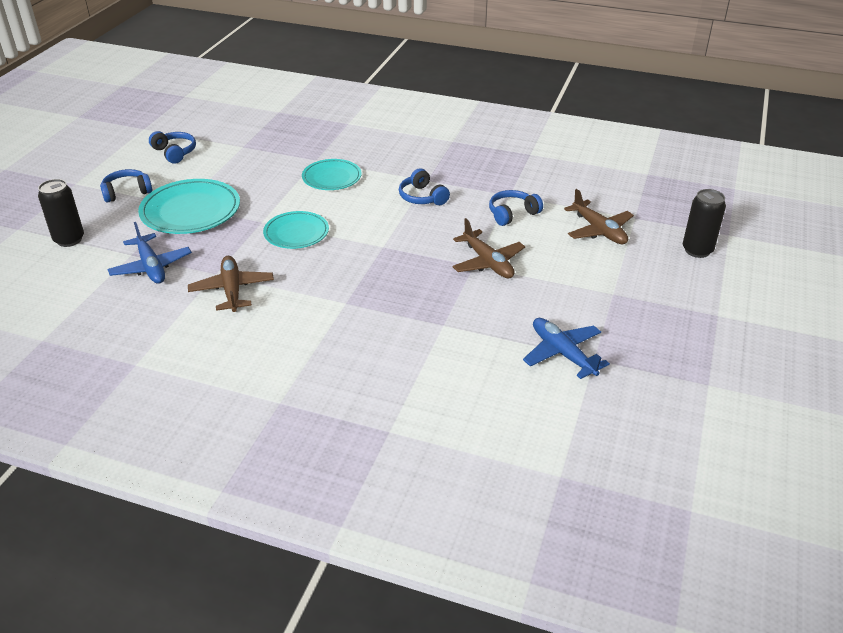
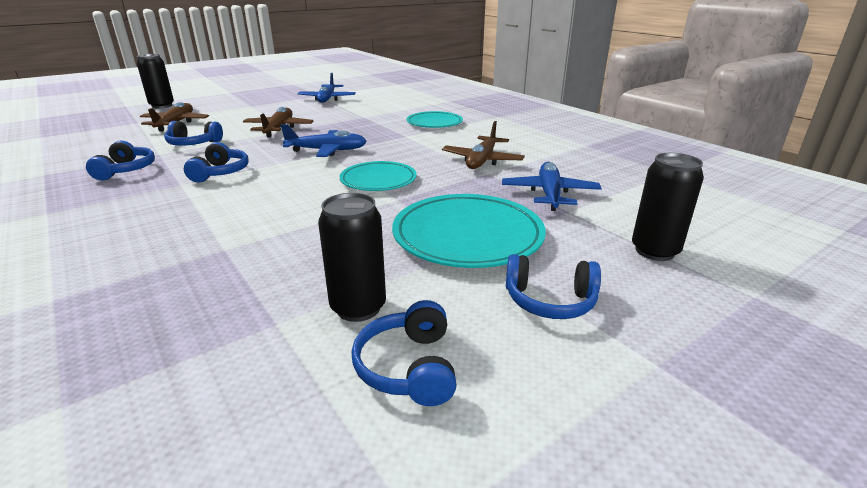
camera: 145 degrees left, 10 degrees down
turquoise plate [302,159,362,190] -> turquoise plate moved to [406,111,463,128]
none -> blue headphones [86,140,155,180]
none -> blue plane [281,124,367,157]
none -> black can [318,193,386,322]

